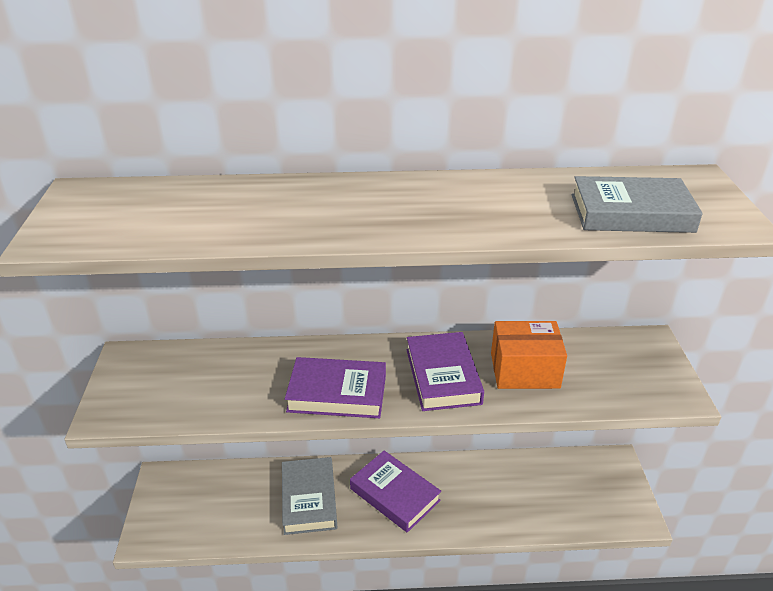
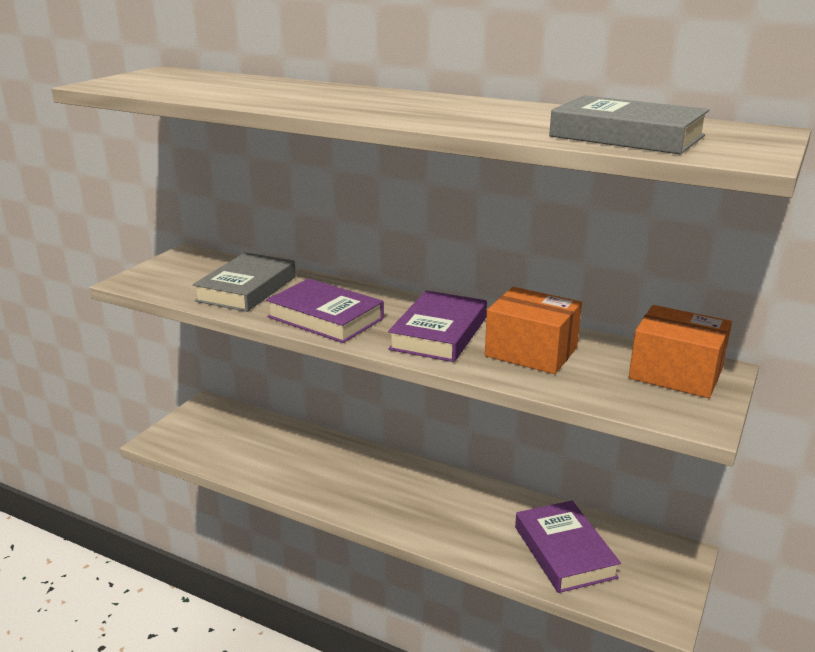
camera: 30 degrees right, 10 degrees down
grey book [282,457,337,535] -> grey book moved to [193,252,296,312]
purple book [350,450,441,533] -> purple book moved to [515,501,621,593]
none -> orange box [629,305,732,398]

